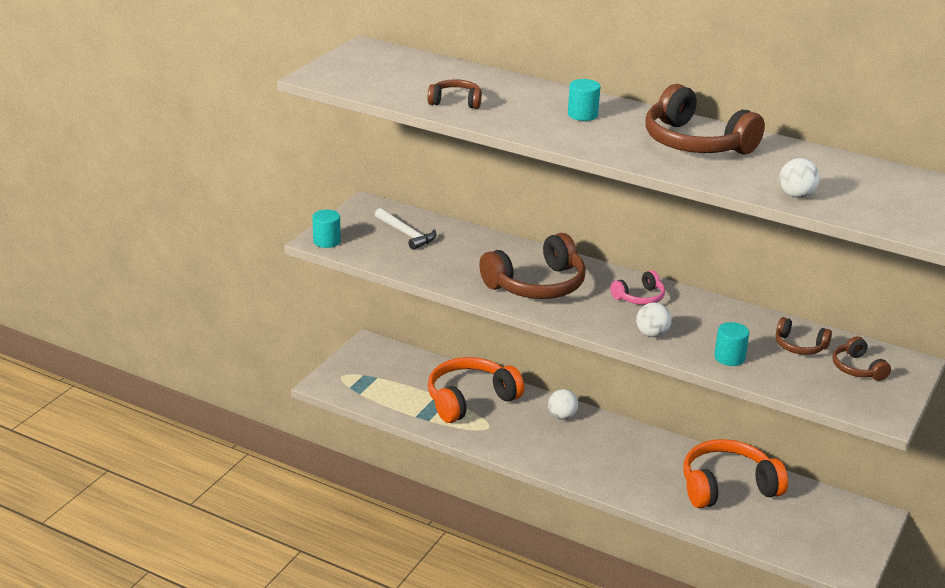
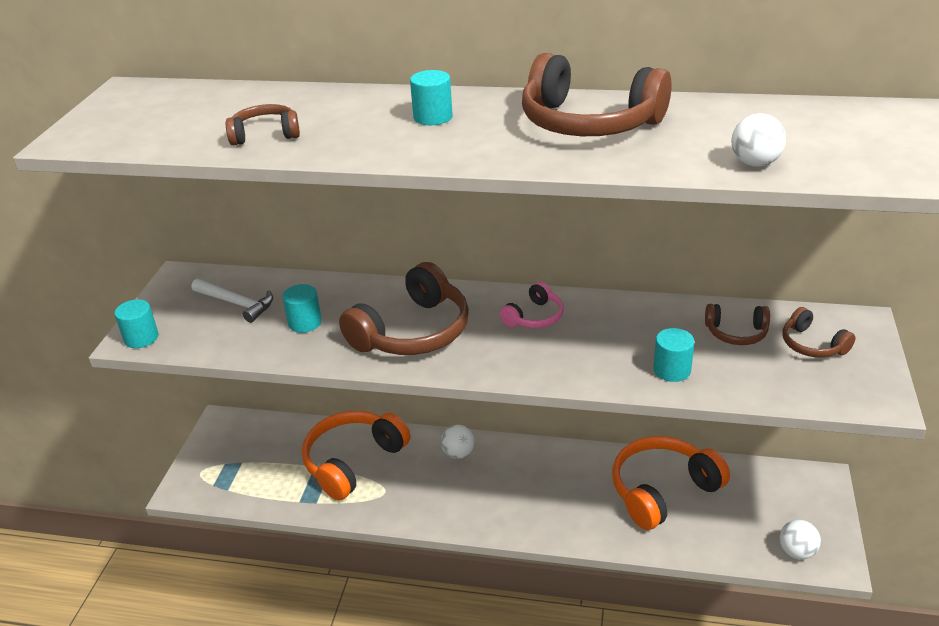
camera: 15 degrees left, 5 degrees up
white ball [636,302,672,337] -> white ball moved to [779,520,821,560]
none -> turquoise cylinder [282,284,322,333]

